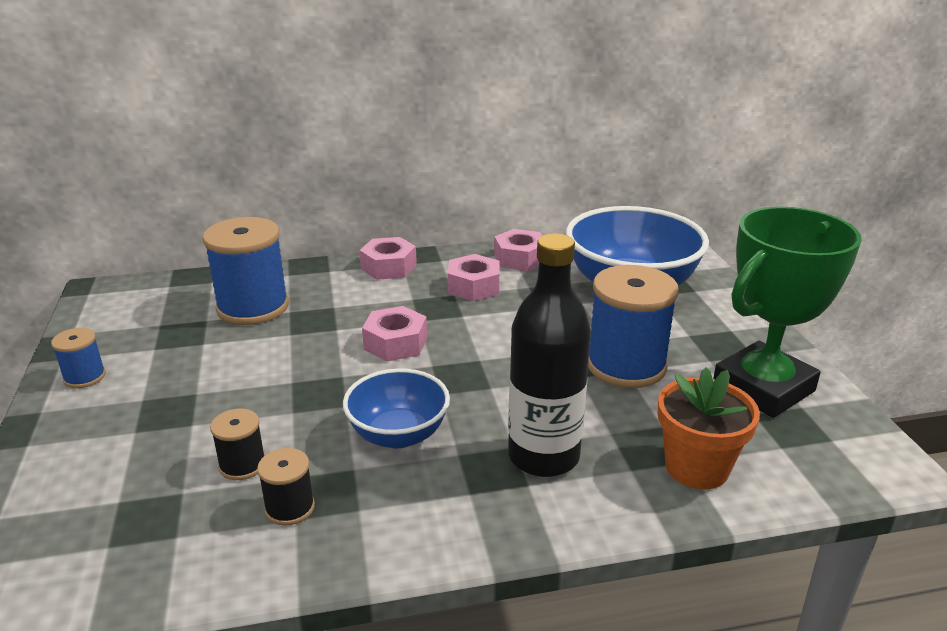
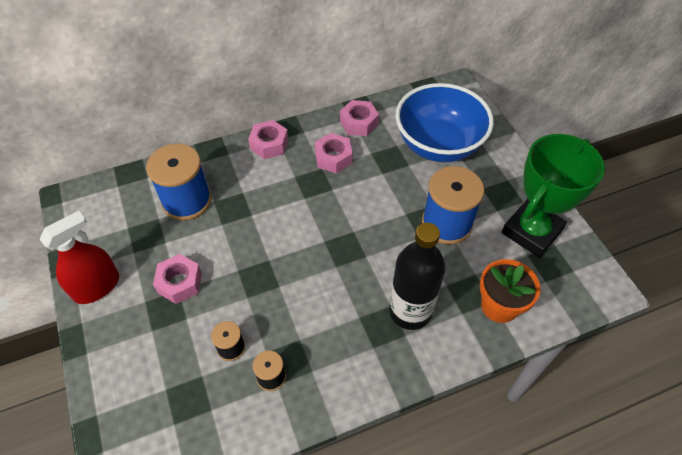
camera: 10 degrees left, 25 degrees up
blue spool [51,328,106,388] -> red spray bottle [40,211,119,304]
blue bowl [343,368,450,448] -> none
pink nut [362,306,427,362] -> pink nut moved to [153,254,202,304]

